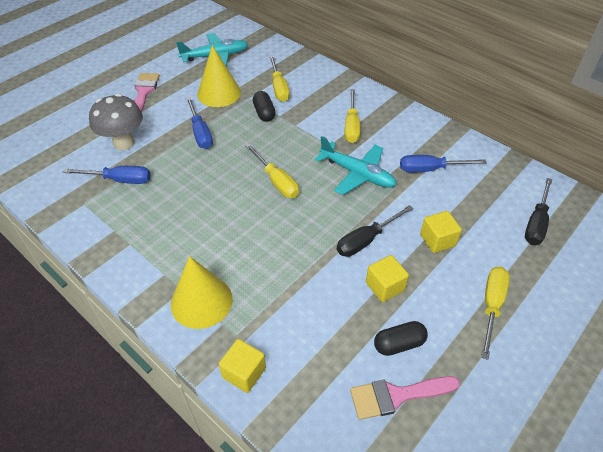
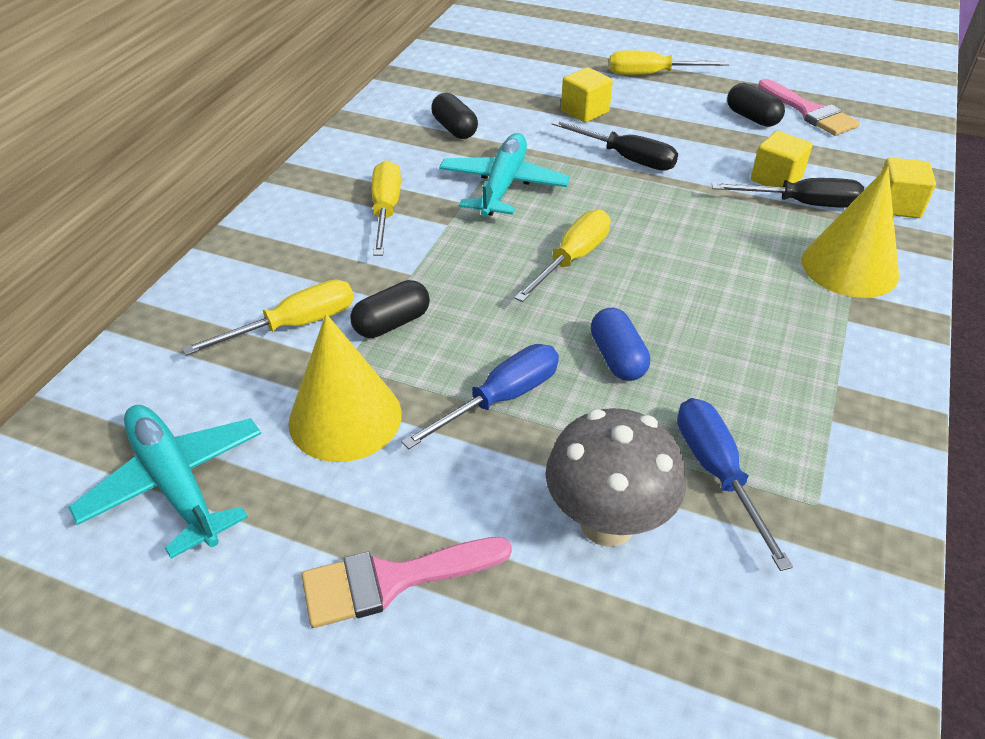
camera: 110 degrees left, 5 degrees down
yellow screwdriver [345,89,360,143] -> yellow screwdriver turned 75 degrees counterclockwise [372,160,401,256]
yellow cube [366,255,409,302] -> yellow cube moved to [751,131,813,187]
blue screwdriver [400,155,487,173] -> black capsule [431,93,478,139]
black screwdriver [525,178,552,245] -> black screwdriver moved to [712,178,864,208]
none -> blue capsule [591,307,650,381]

